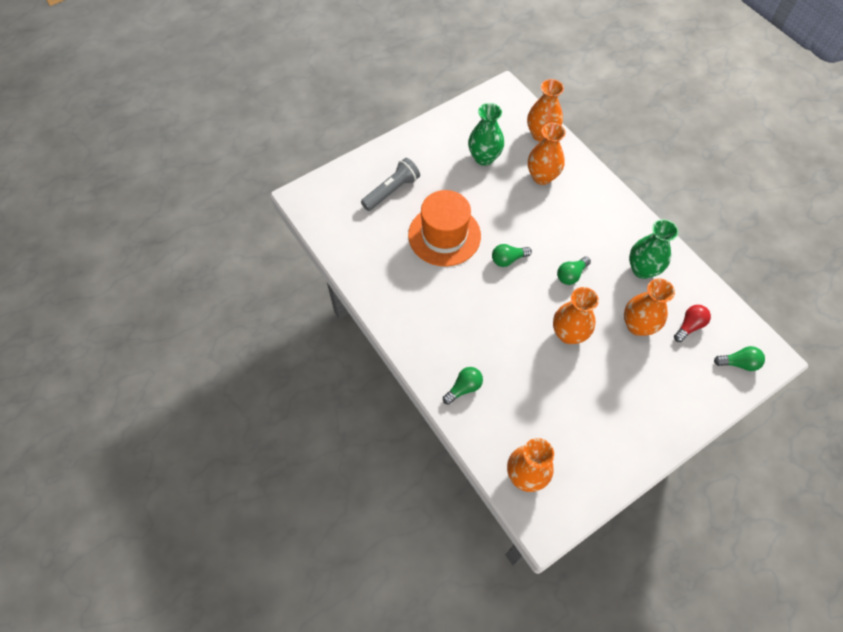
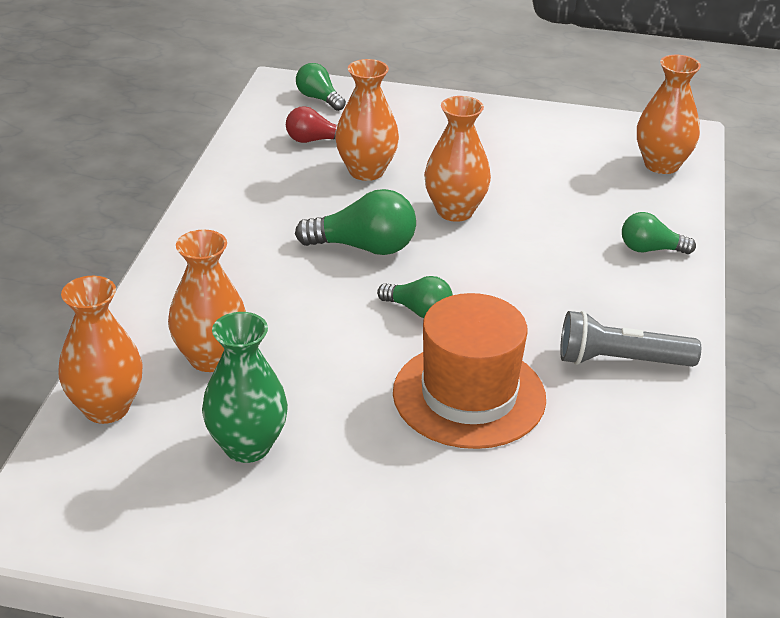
camera: 135 degrees left, 25 degrees down
grey flashlight [361,158,420,211] -> grey flashlight moved to [560,311,701,367]
green light bulb [557,257,591,285] -> green light bulb [295,189,416,255], size x1.60
green vase [629,219,678,279] -> none

